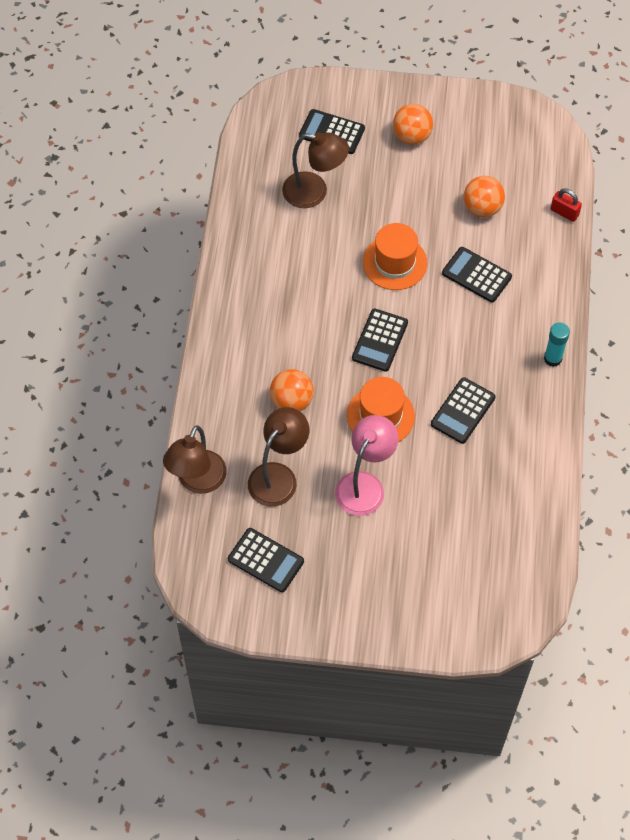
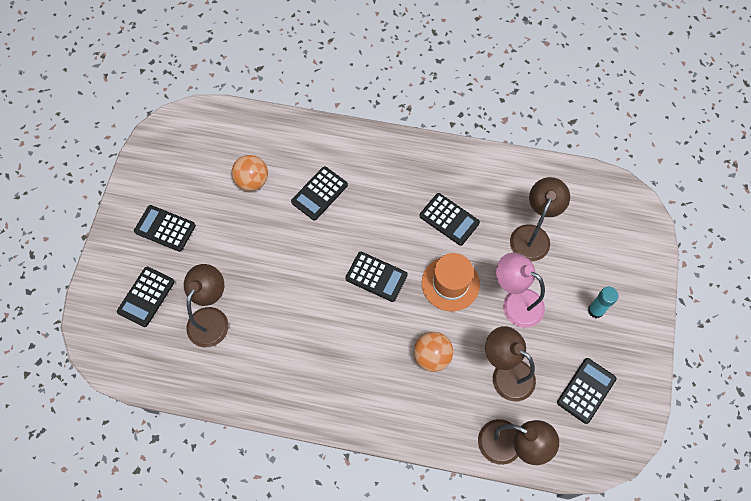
camera: 85 degrees left, 5 degrees up
orange hat [363,223,428,290] -> none
orange ball [393,104,433,145] -> black calculator [134,205,196,252]
turquoise glue stick [544,322,570,367] -> turquoise glue stick moved to [588,287,618,318]
red padlock [551,188,582,222] -> none
none -> brown lamp [510,177,570,261]

